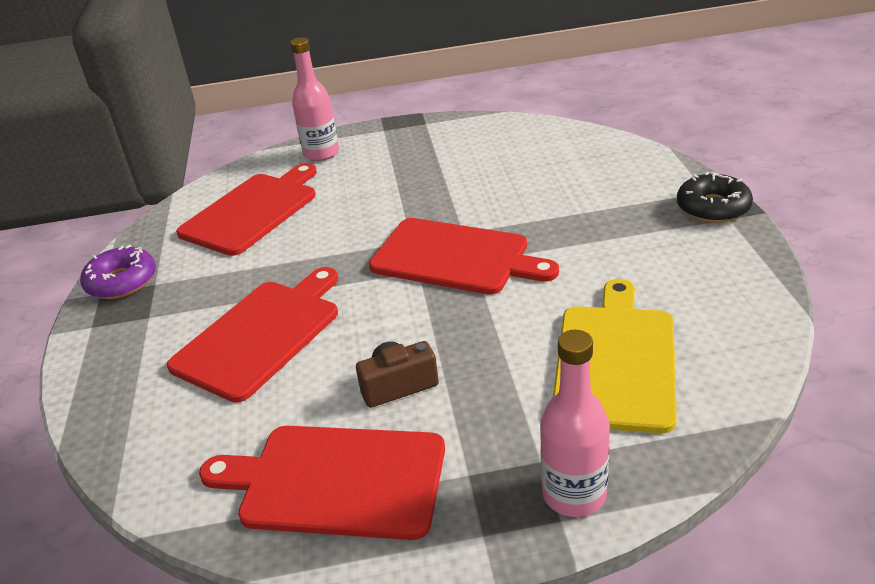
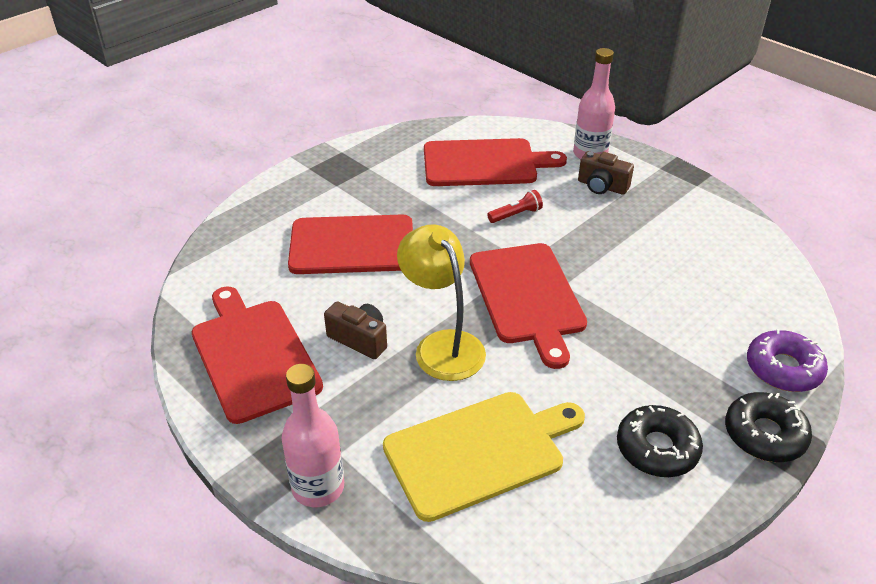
camera: 50 degrees right, 5 degrees up
purple donut [80,244,156,299] -> purple donut moved to [747,329,828,392]
none -> yellow lamp [397,225,486,381]
none -> red flashlight [487,190,543,223]
none -> brown camera [578,151,634,195]
none -> black donut [617,405,703,477]

